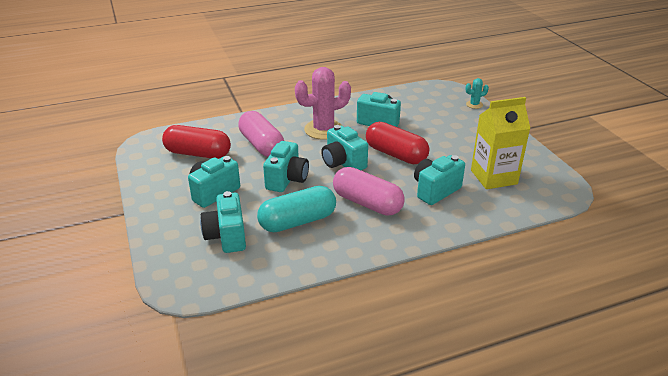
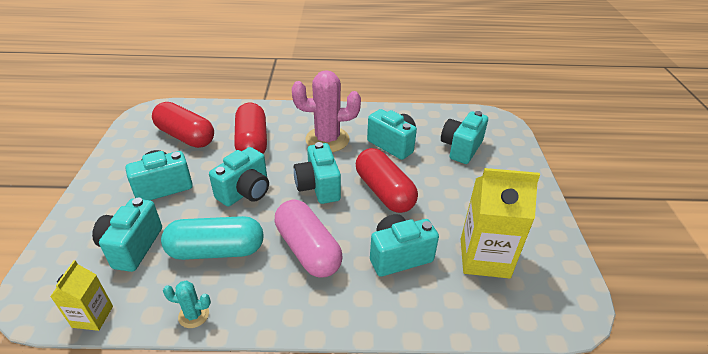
camera: 20 degrees right, 5 degrees up
pink capsule [238,111,284,157] -> red capsule [234,102,267,154]
turquoise cactus [466,78,489,109] -> turquoise cactus moved to [163,281,211,328]
none -> yellow carton [50,260,113,331]
none -> turquoise camera [441,111,488,164]

